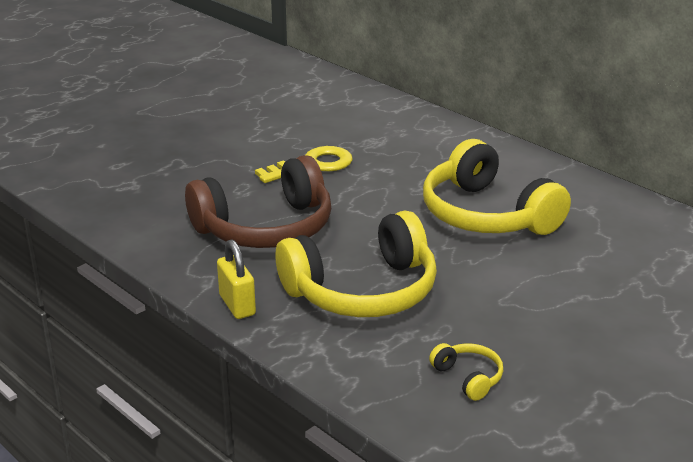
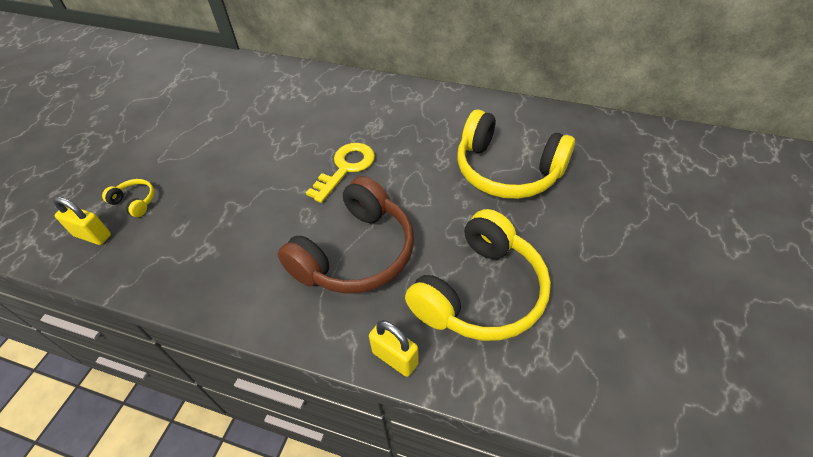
camera: 25 degrees left, 20 degrees up
yellow headphones [429,343,503,401] -> yellow headphones moved to [102,179,155,217]
none -> yellow padlock [53,197,111,245]

